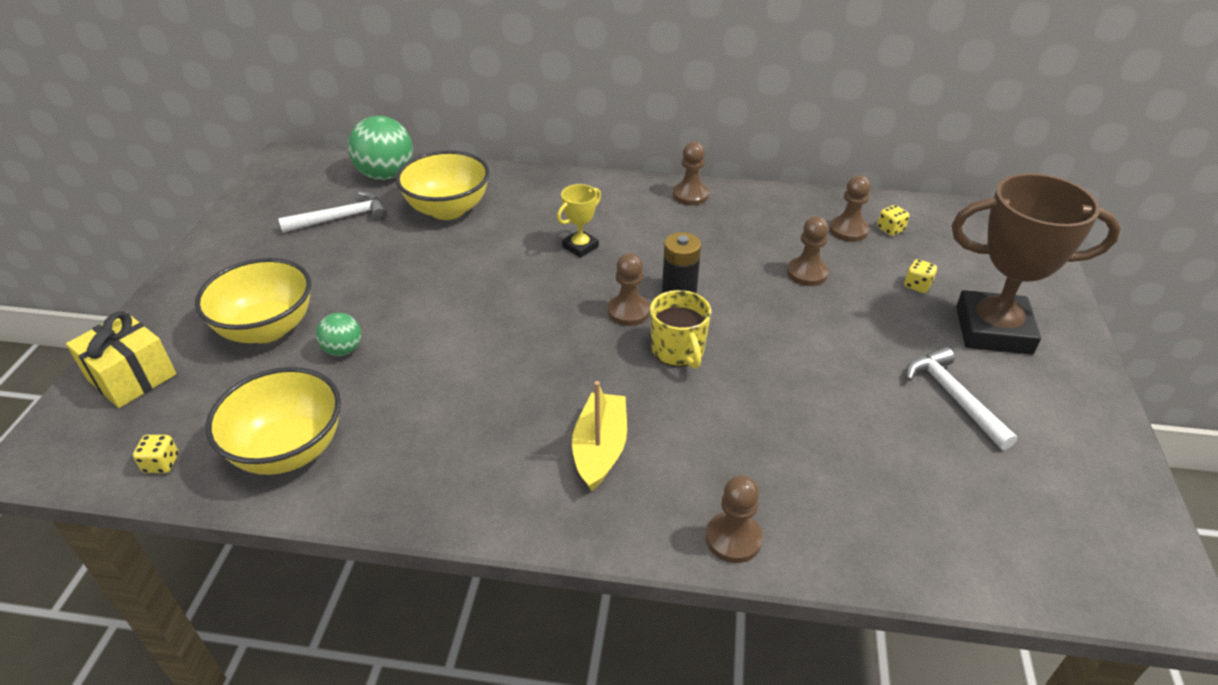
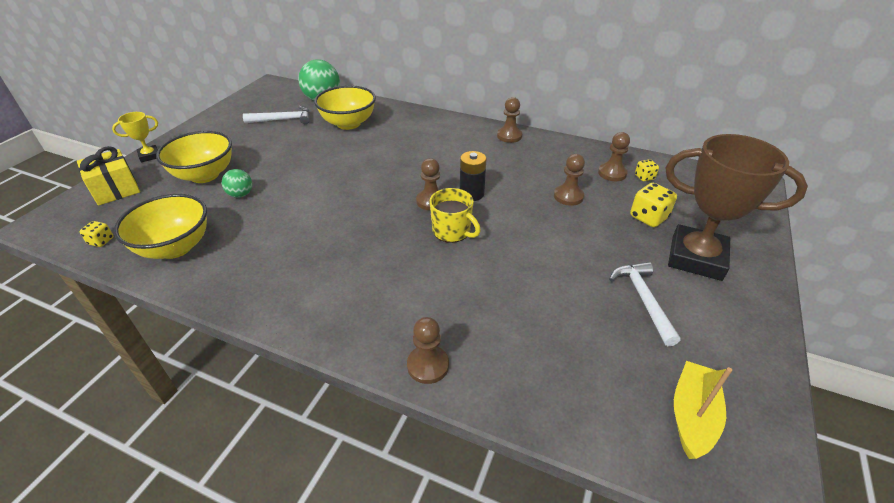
camera: 15 degrees right, 0 degrees up
yellow trophy [557,184,601,258] -> yellow trophy moved to [112,112,158,162]
yellow boat [572,381,627,491] -> yellow boat moved to [674,361,732,459]
yellow mug [650,290,711,369] -> yellow mug turned 45 degrees counterclockwise [430,188,481,243]
yellow dice [904,259,937,293] -> yellow dice [630,183,677,227], size x1.72

